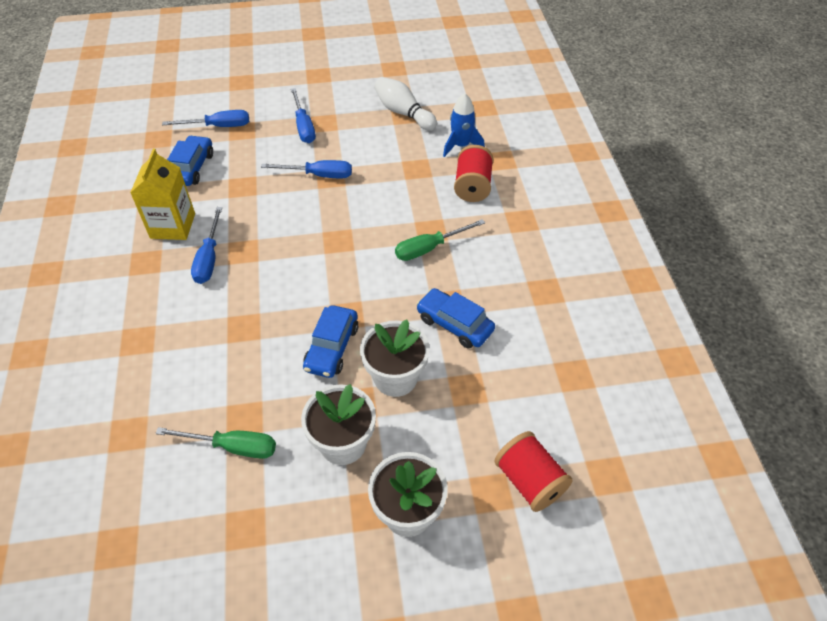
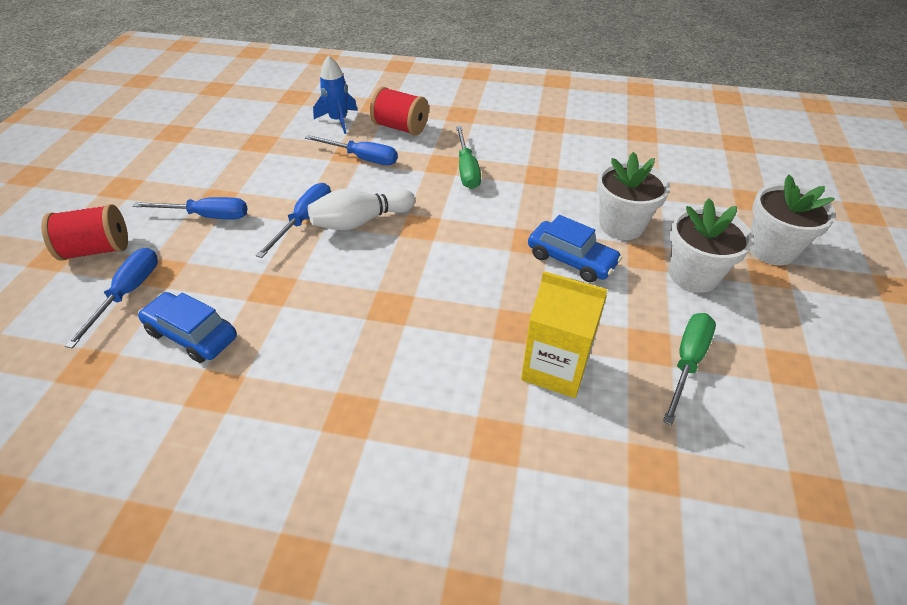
camera: 70 degrees left, 5 degrees down
yellow carton [130,149,195,240] -> yellow carton moved to [521,271,608,398]
blue screwdriver [191,207,222,284] -> blue screwdriver moved to [305,135,398,165]
white bowling pin [374,77,437,130] -> white bowling pin moved to [308,189,415,230]
blue car [416,288,495,349] -> none
red spool [494,431,572,512] -> red spool moved to [41,204,128,261]

